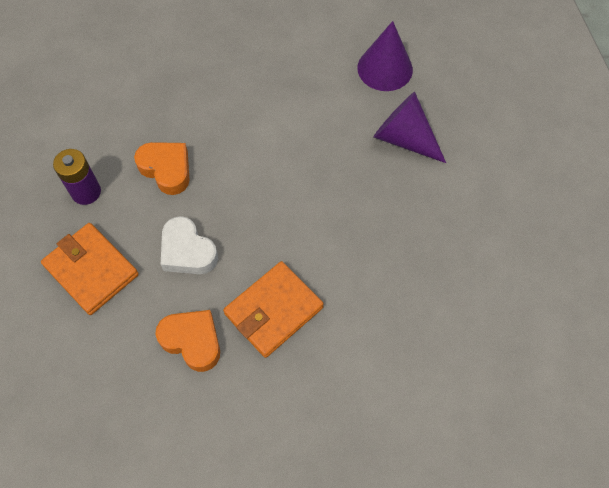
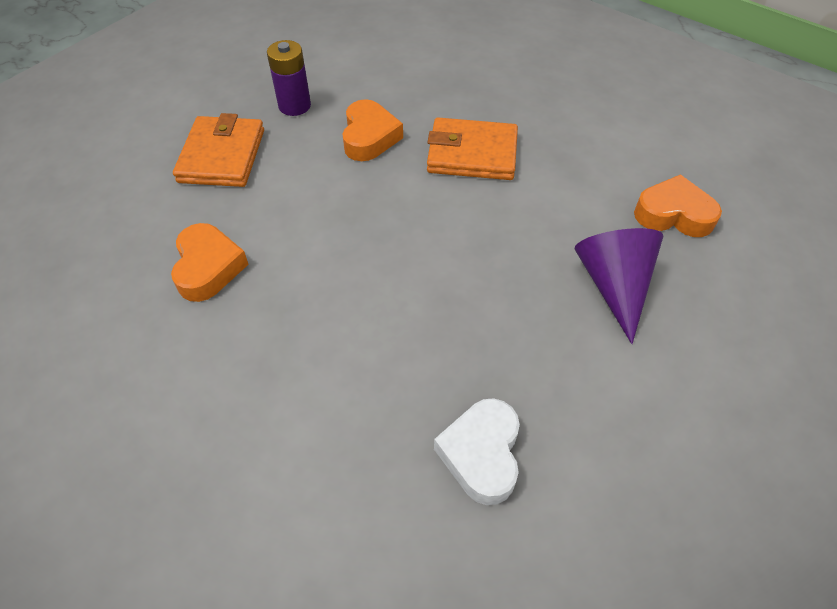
camera: 50 degrees right, 10 degrees down
white heart [161,216,218,274] -> white heart moved to [434,398,520,505]
orange wallet [223,261,324,358] -> orange wallet moved to [427,117,518,180]
purple cone [357,21,413,91] -> orange heart [634,175,722,237]

